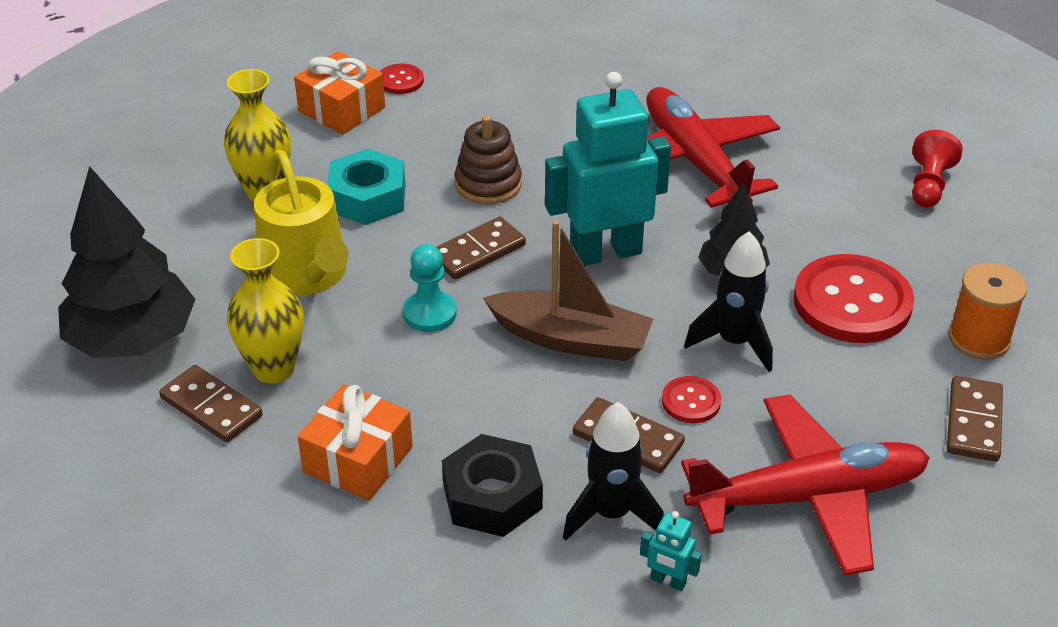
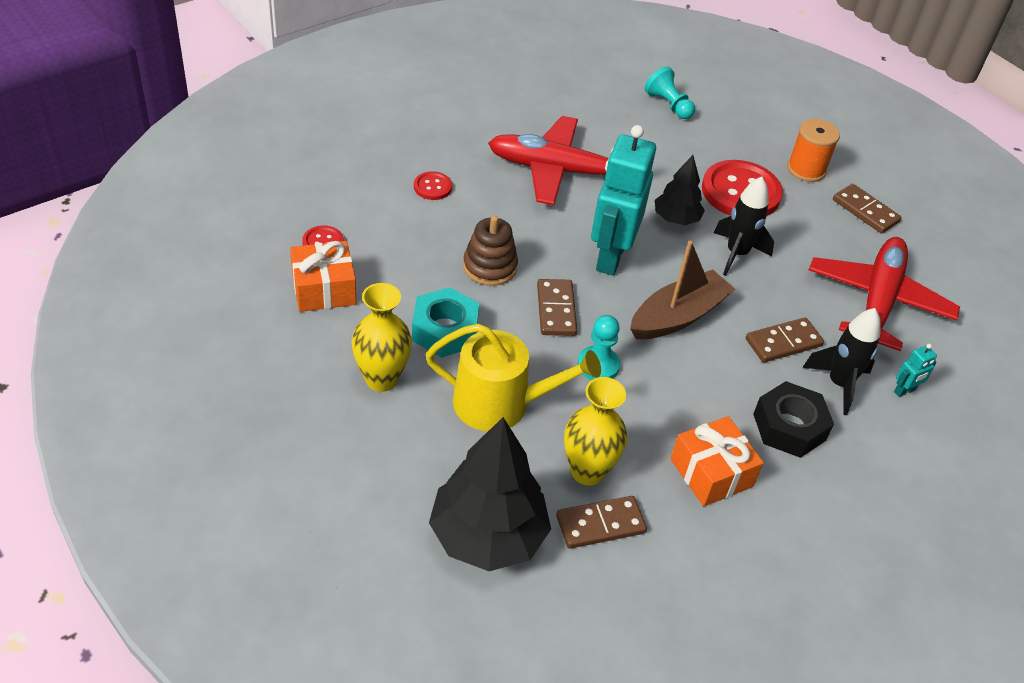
camera: 60 degrees left, 5 degrees up
red button [662,376,721,423] -> red button moved to [414,171,452,200]
red pawn [912,130,963,208] -> turquoise pawn [645,67,695,119]

